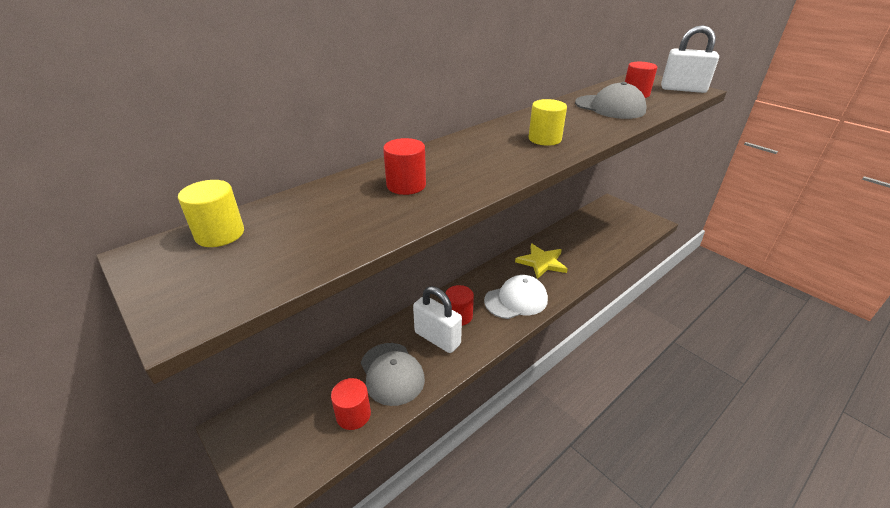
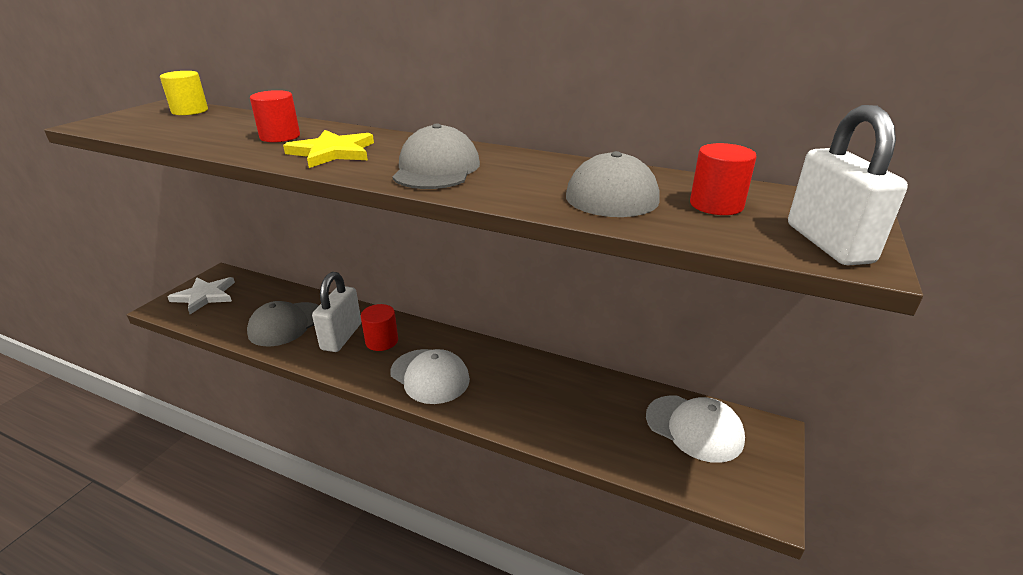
camera: 65 degrees right, 5 degrees down
red cylinder [331,378,371,430] -> none
yellow star [515,243,568,279] -> yellow star moved to [283,130,374,168]
yellow cylinder [529,99,567,146] -> grey cap [392,123,480,189]
none -> white star [168,277,235,314]
none -> white cap [646,395,745,463]

